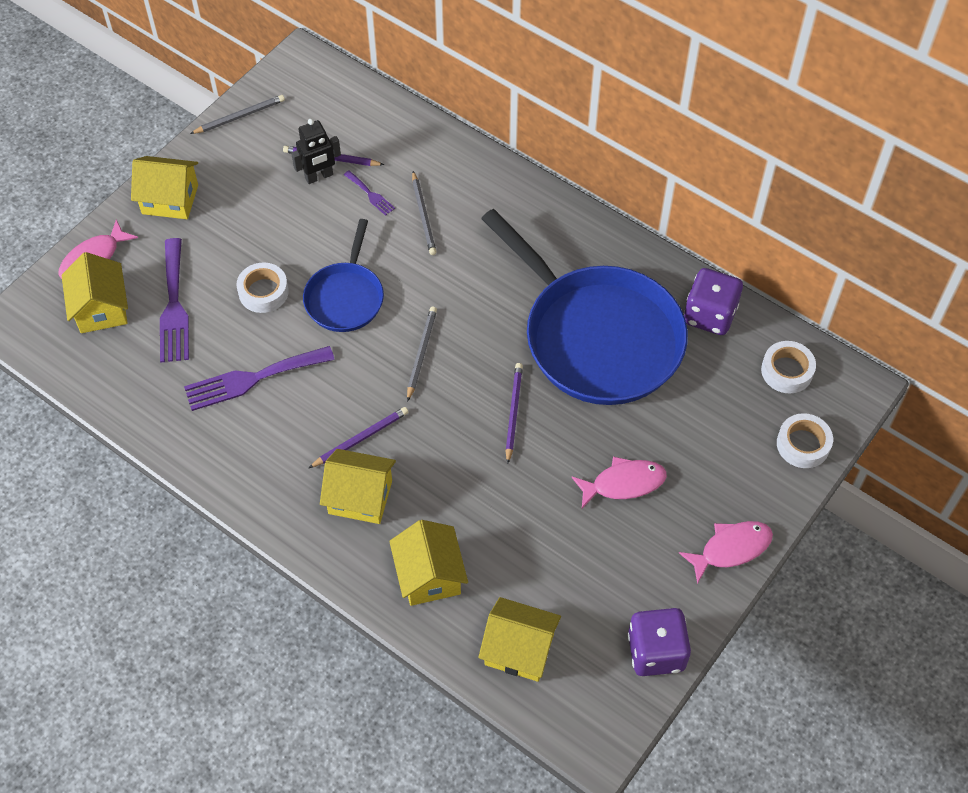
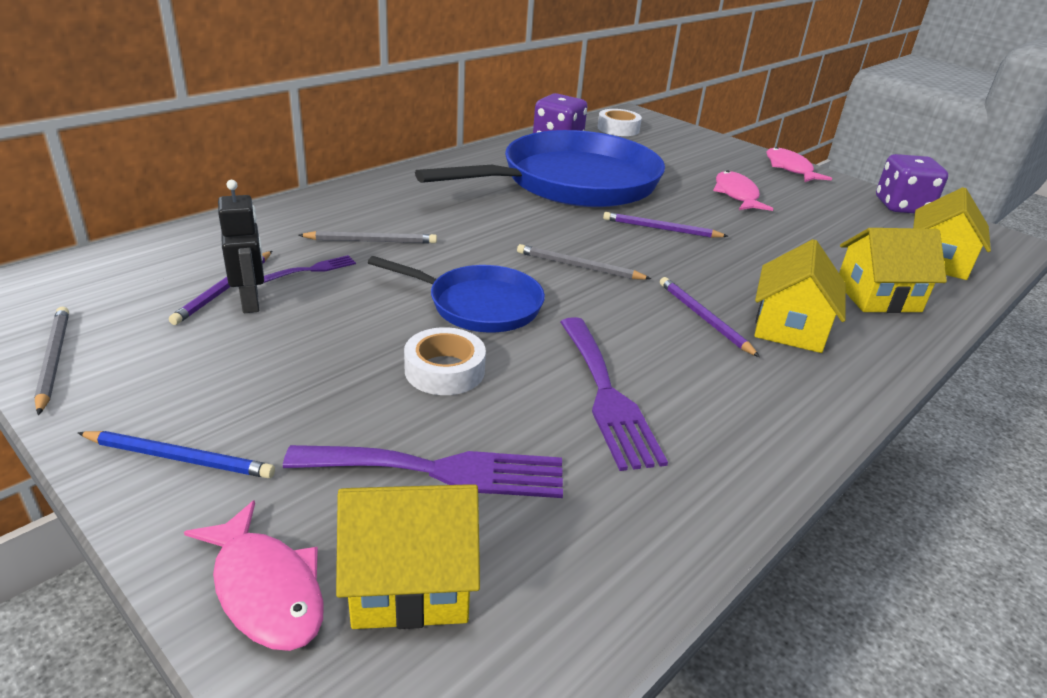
camera: 85 degrees left, 25 degrees down
yellow house [131,156,198,219] -> blue pencil [78,431,275,478]
white tape [777,413,833,468] -> none

